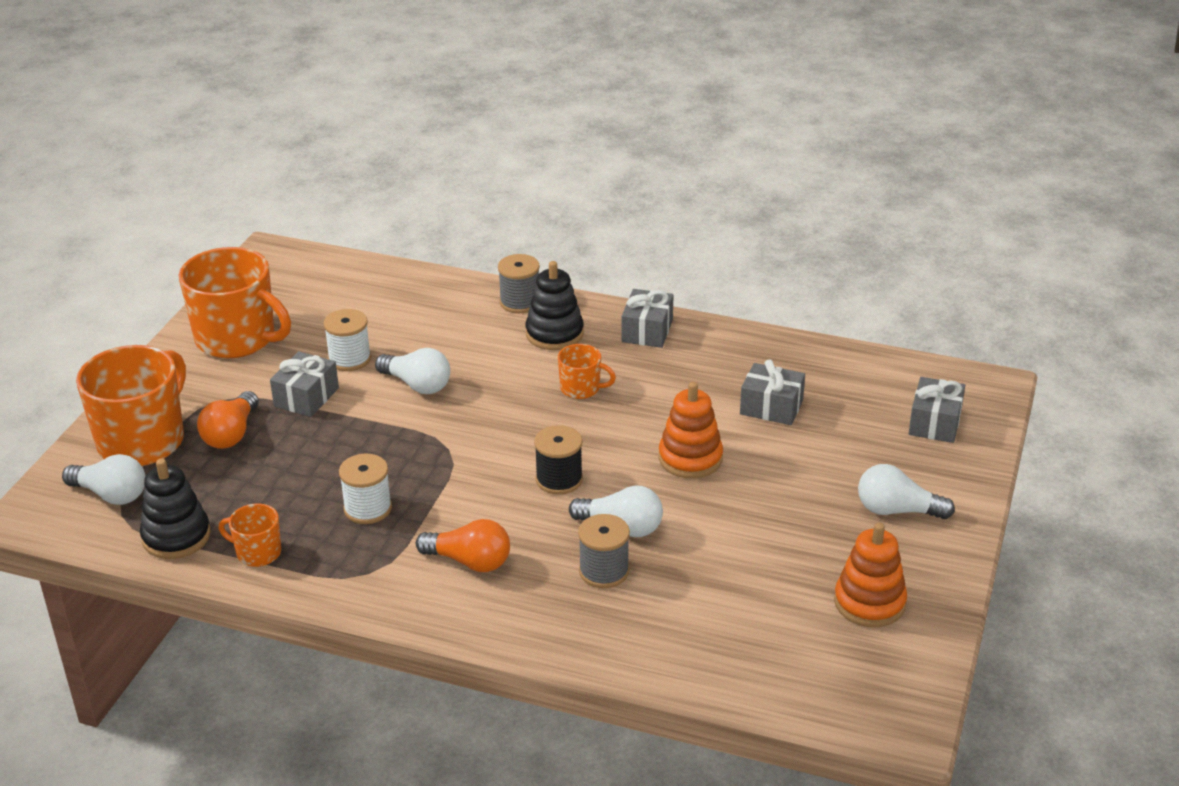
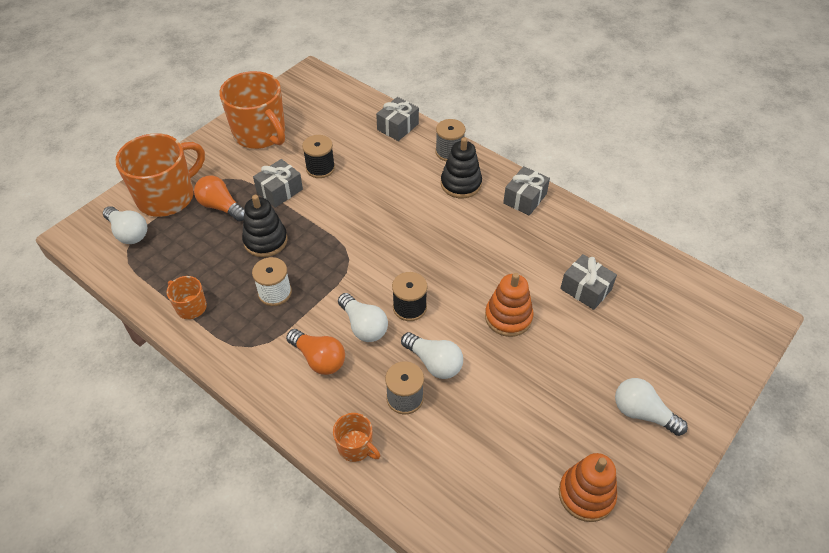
camera: 20 degrees right, 15 degrees up
black stacking toy [140,458,211,559] -> black stacking toy moved to [242,195,288,257]
orange light bulb [197,391,259,449] -> orange light bulb turned 90 degrees clockwise [194,176,245,222]
white spool [323,309,371,371] -> black spool [302,135,335,178]
white light bulb [375,348,450,394] -> white light bulb moved to [338,293,388,342]
orange mug [558,344,616,399] -> orange mug moved to [333,413,380,462]
grey gift [909,377,965,443] -> grey gift moved to [376,97,419,141]

